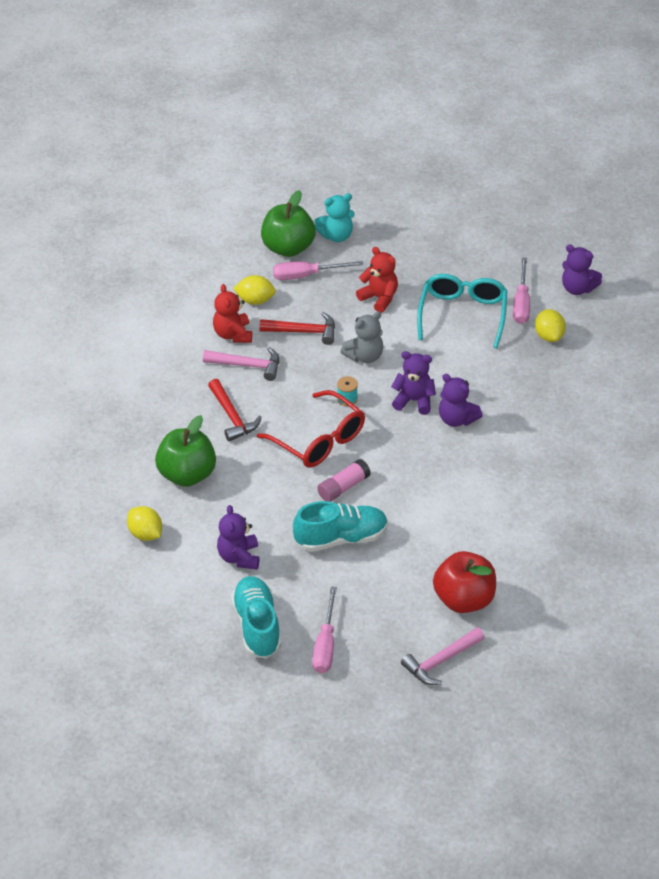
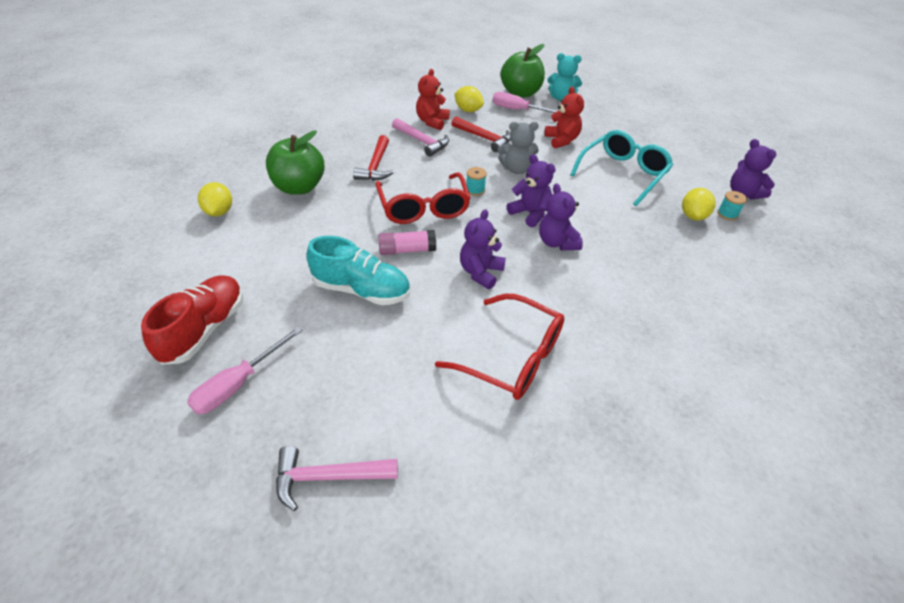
camera: 30 degrees right, 0 degrees up
purple teddy bear [217,505,260,569] -> purple teddy bear moved to [460,209,506,289]
turquoise shoe [231,576,281,659] -> red shoe [141,275,243,365]
red apple [433,551,496,613] -> none
pink screwdriver [513,257,530,324] -> none
none -> red glasses [435,294,565,400]
none -> turquoise spool [717,191,747,220]

